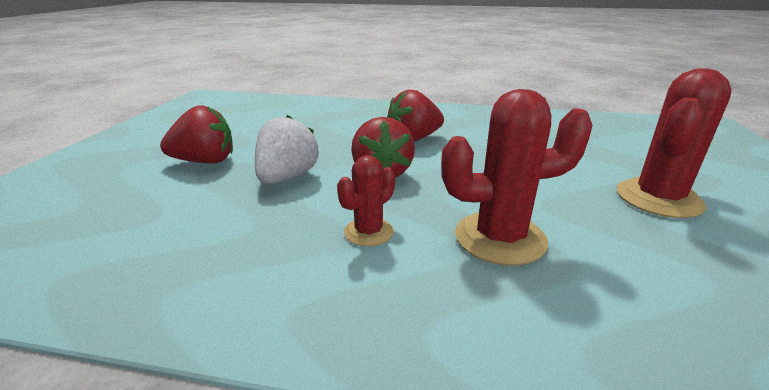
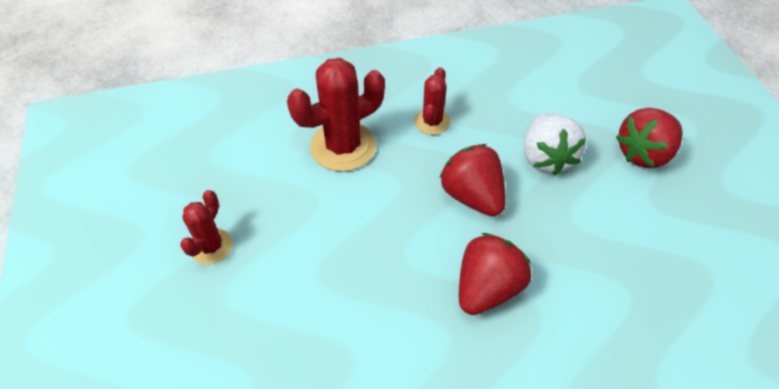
camera: 155 degrees right, 25 degrees up
red cactus [617,68,732,218] -> red cactus [180,190,233,265], size x0.57

